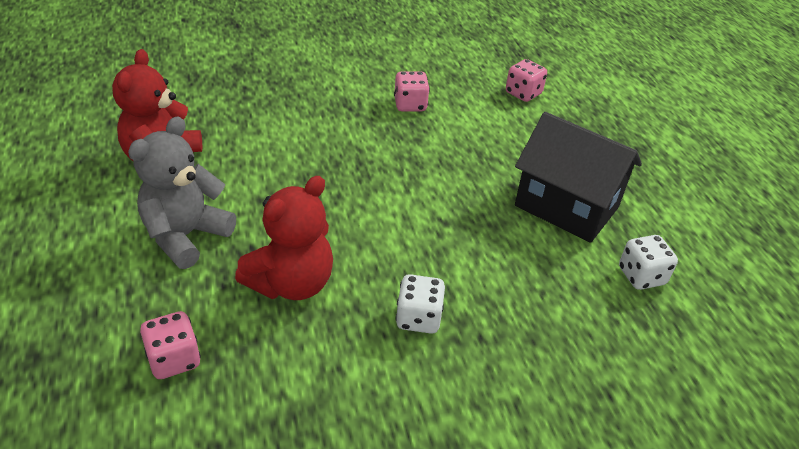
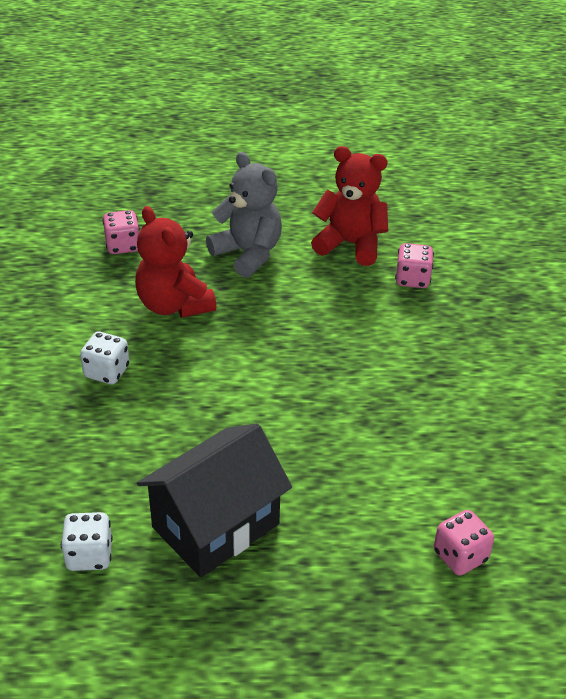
camera: 105 degrees right, 0 degrees up
pink dice [394,71,430,111] -> pink dice moved to [395,243,434,288]

